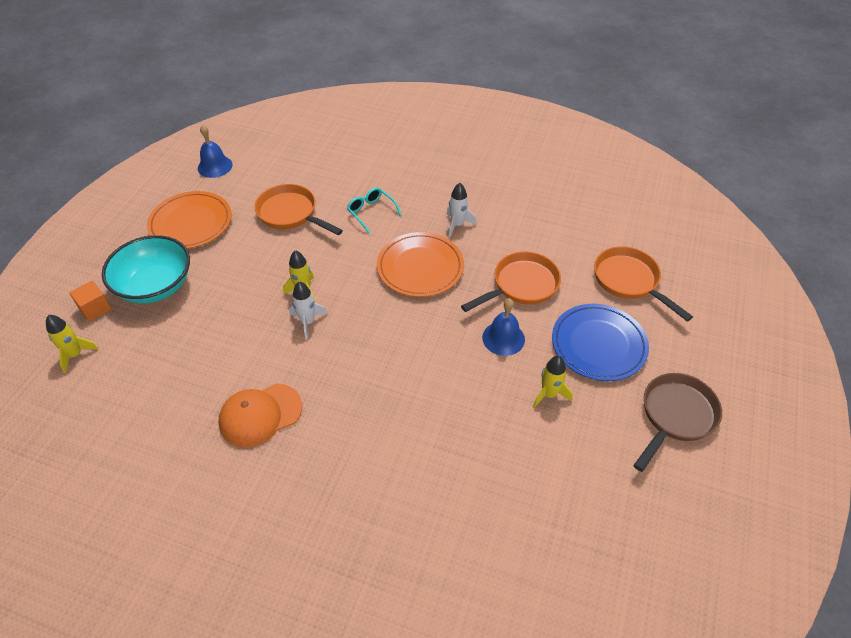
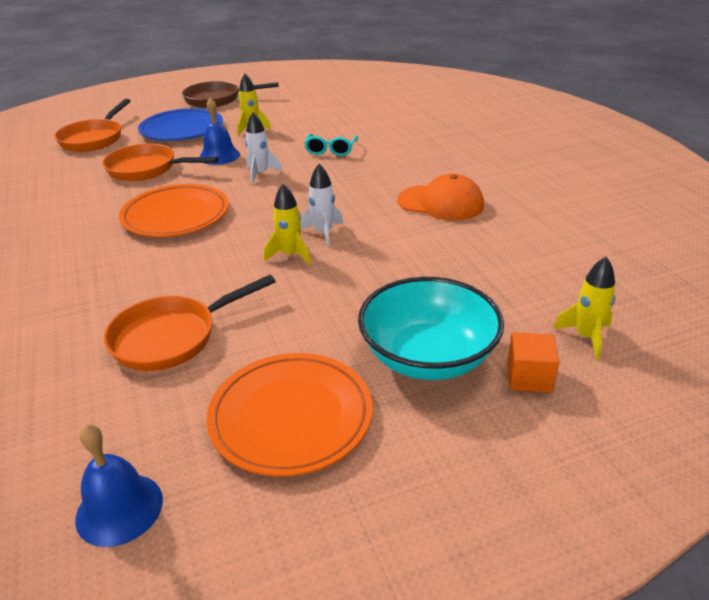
camera: 130 degrees left, 15 degrees down
orange pan [255,184,343,235] -> orange pan turned 60 degrees clockwise [104,275,276,371]
turquoise glasses [347,188,401,233] -> turquoise glasses moved to [304,134,358,156]
white rocket [446,183,477,237] -> white rocket moved to [245,112,283,184]

